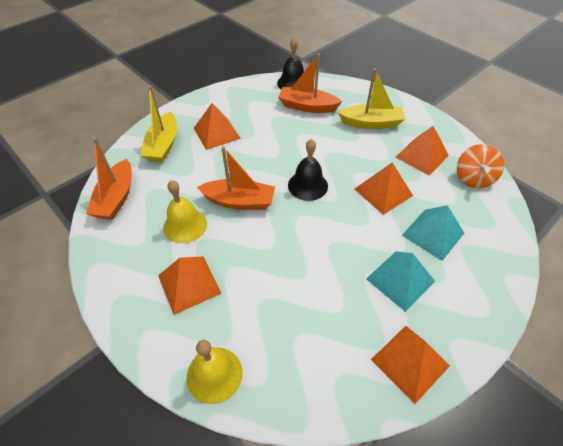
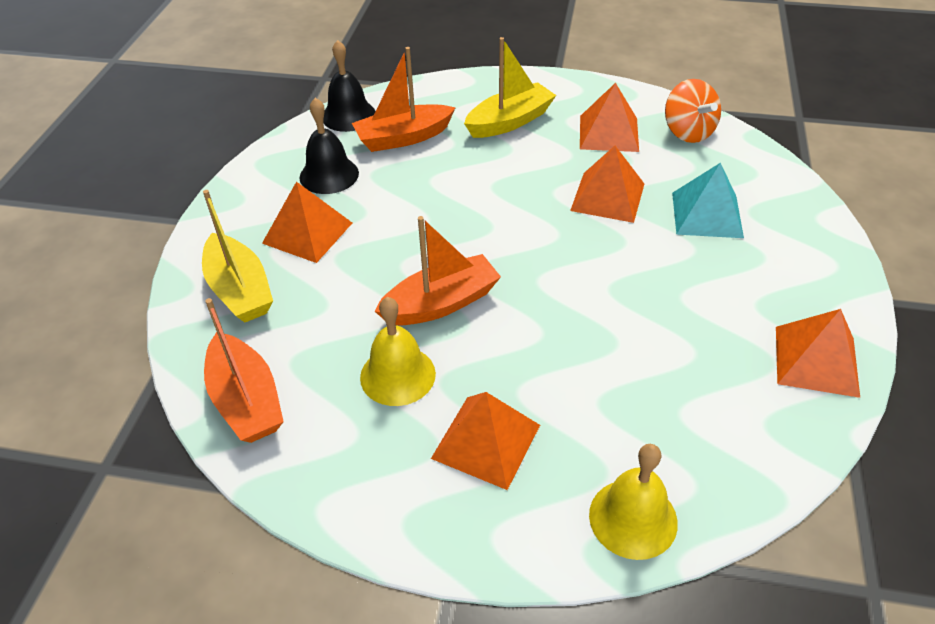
camera: 35 degrees left, 5 degrees down
black bell [288,139,328,201] -> black bell moved to [299,98,359,194]
turquoise pyramid [366,251,435,312] -> none

